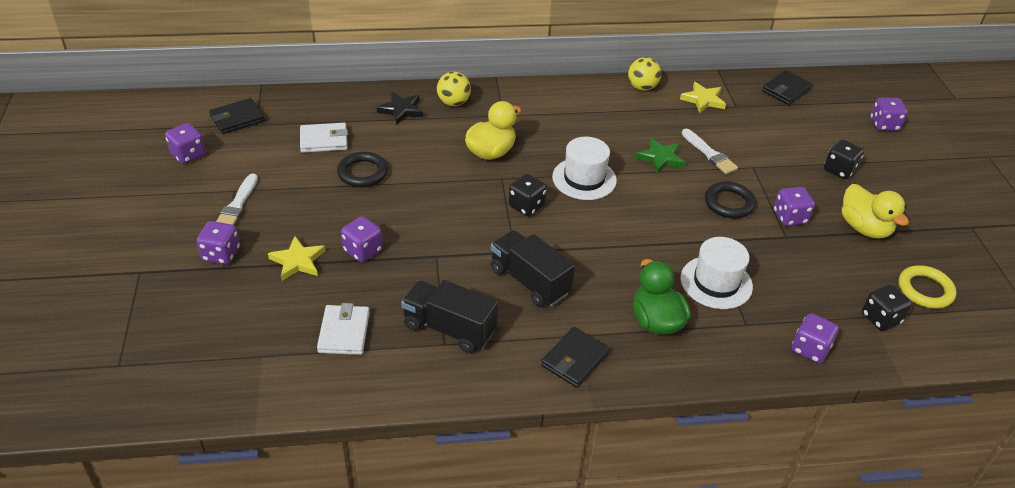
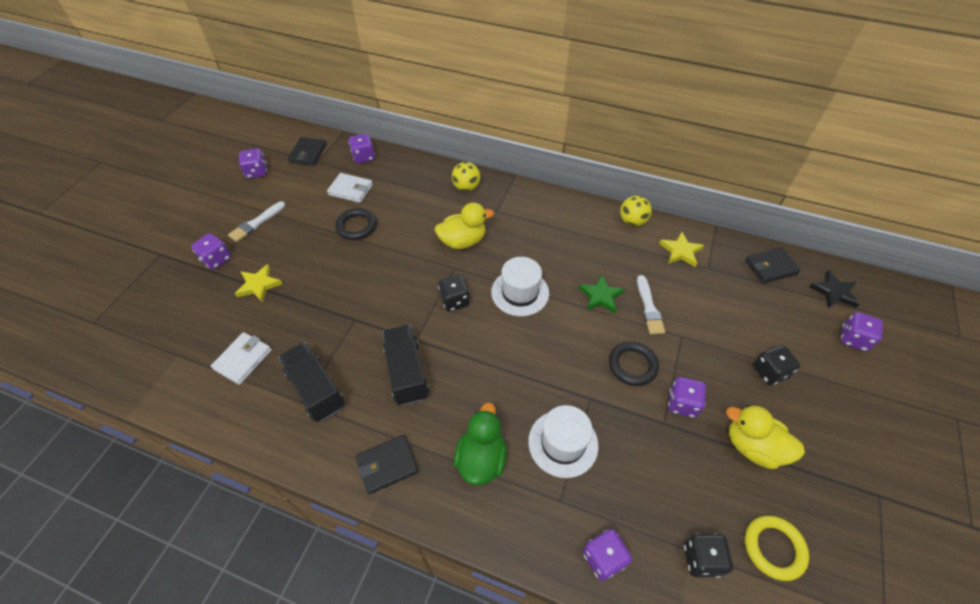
camera: 30 degrees right, 10 degrees up
black wallet [209,98,265,134] -> black wallet turned 75 degrees counterclockwise [288,137,326,166]
purple dice [341,216,383,262] -> purple dice moved to [349,134,375,164]
black star [377,92,423,125] -> black star moved to [810,270,859,308]
yellow duck [842,184,909,239] -> yellow duck turned 120 degrees clockwise [726,405,805,469]

